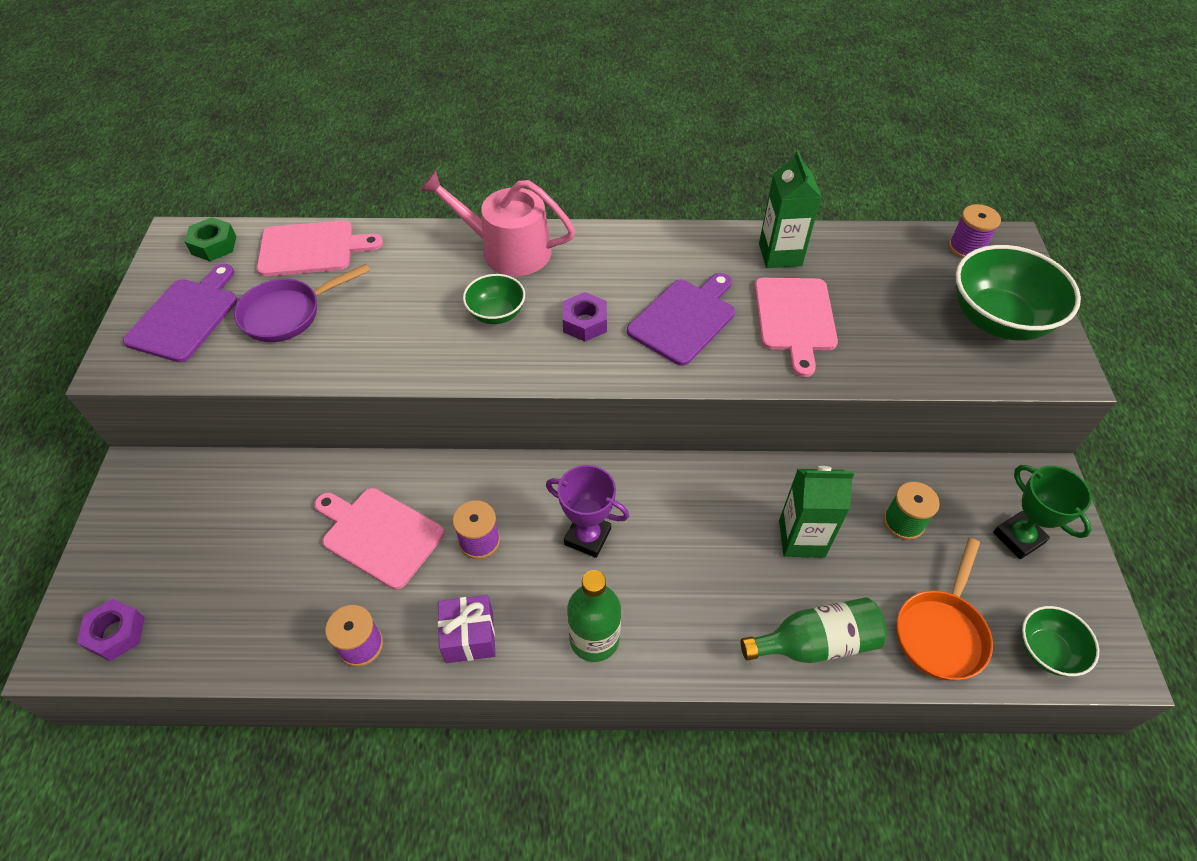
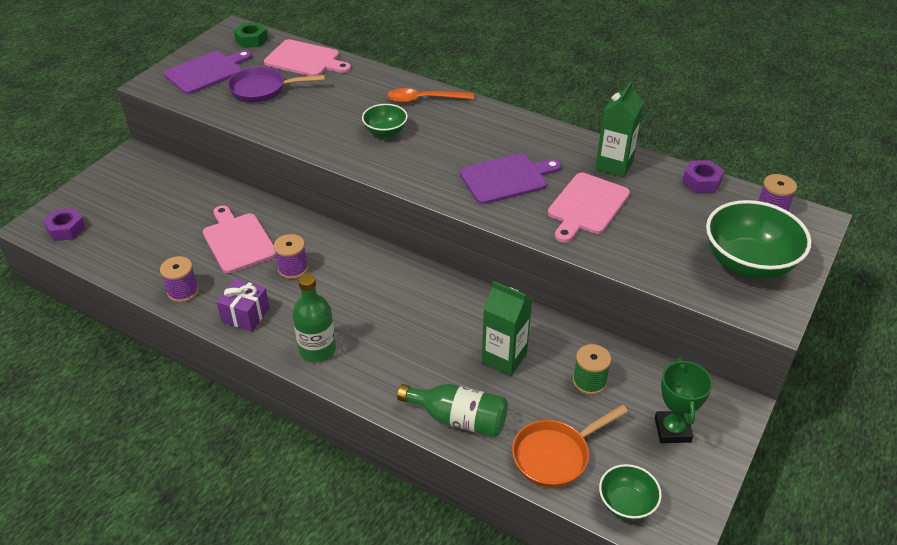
camera: 30 degrees right, 10 degrees down
pink watering can [420,170,575,276] -> orange spoon [387,88,474,103]
purple trophy [546,465,629,558] -> none
purple nut [563,292,607,341] -> purple nut moved to [682,160,724,193]

